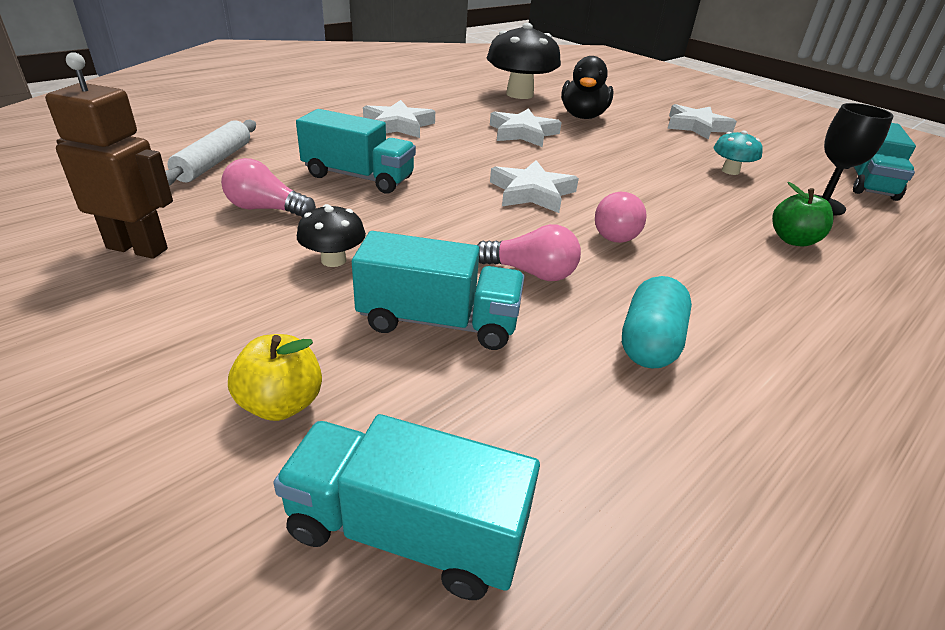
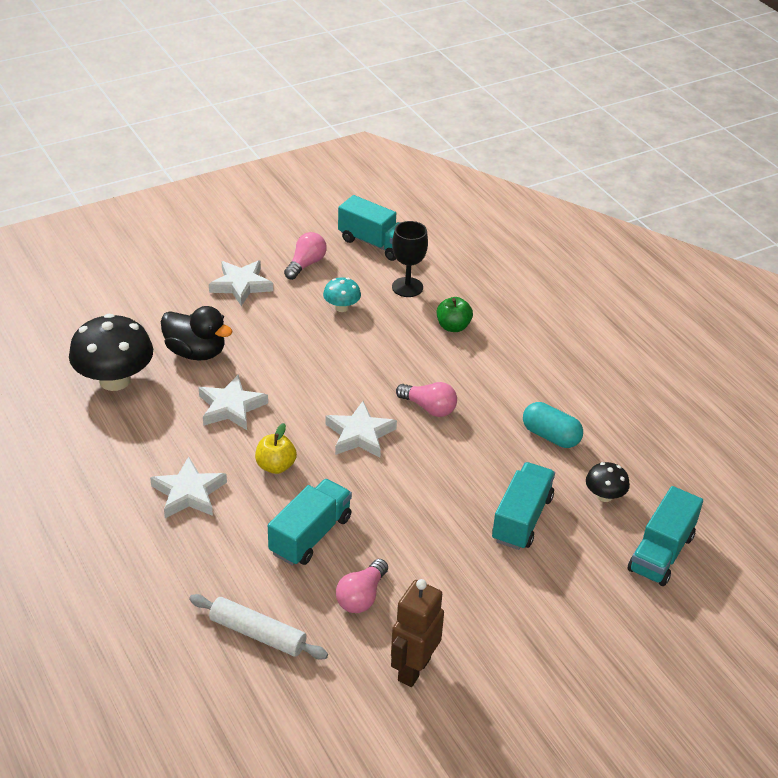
camera: 75 degrees left, 5 degrees up
yellow apple [228,334,322,421] -> yellow apple moved to [255,423,297,474]
black mushroom [297,204,366,267] -> black mushroom moved to [586,462,630,502]
pink light bulb [477,224,581,281] -> pink light bulb moved to [284,232,327,280]

